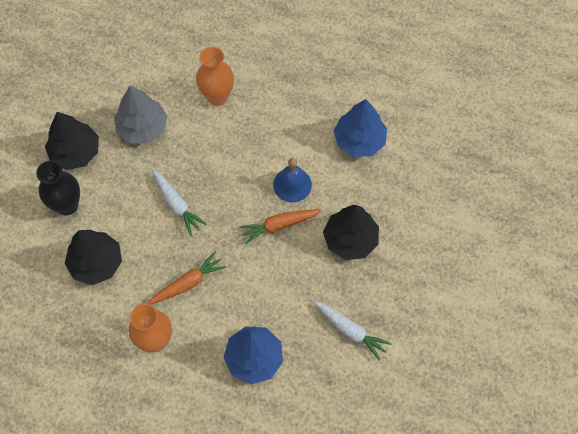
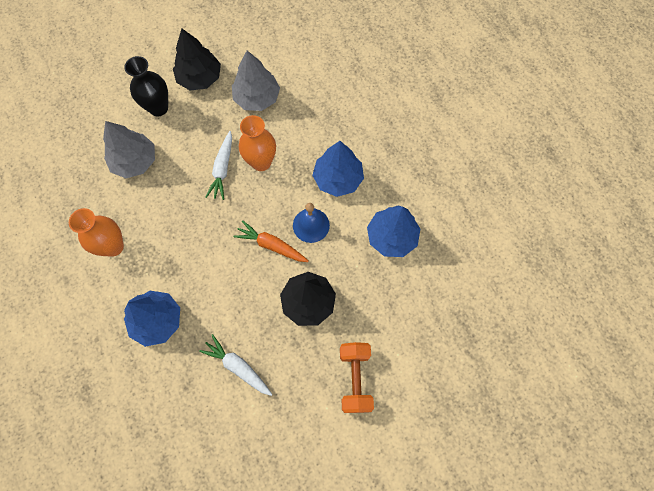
camera: 45 degrees right, 5 degrees up
black tree [65,230,122,285] -> grey tree [103,121,155,178]
orange carrot [147,251,226,305] -> none
orange vase [196,47,234,106] -> orange vase moved to [239,115,276,171]
white carrot [314,301,392,361] -> white carrot turned 135 degrees clockwise [199,334,273,396]
none -> blue tree [312,141,364,197]
none -> orange dumbbell [340,342,374,413]

